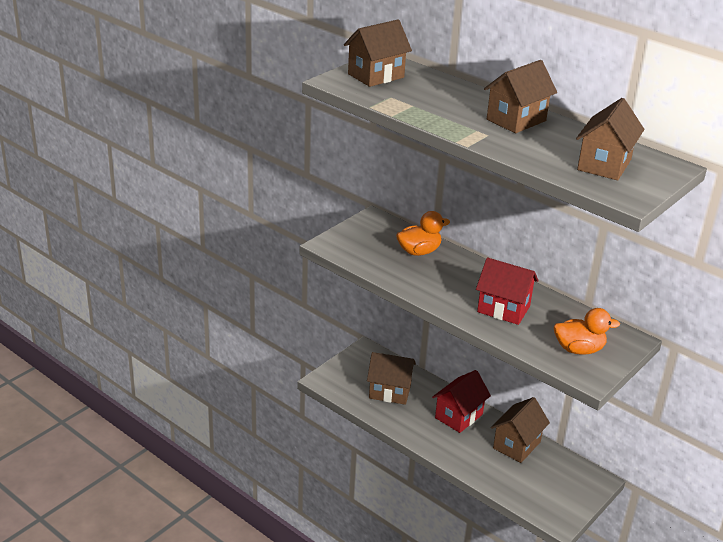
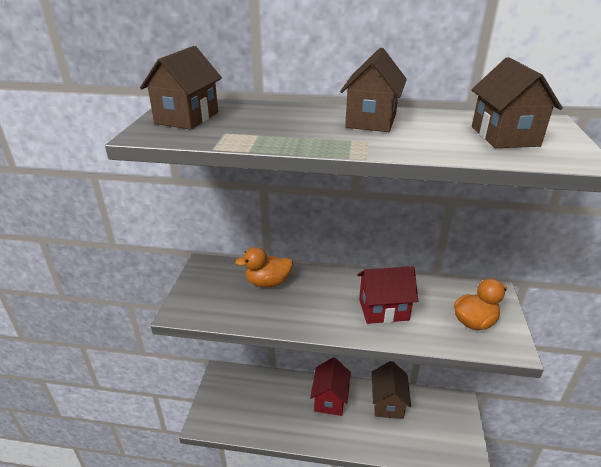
camera: 30 degrees left, 0 degrees up
brown house [367,352,416,405] -> none
orange duck [396,211,450,256] -> orange duck turned 135 degrees counterclockwise [235,247,293,287]

